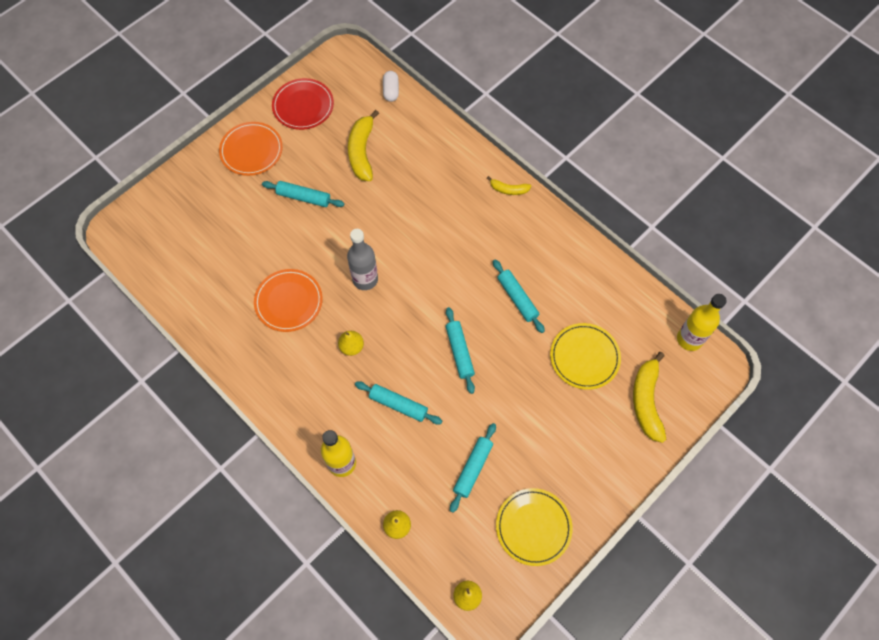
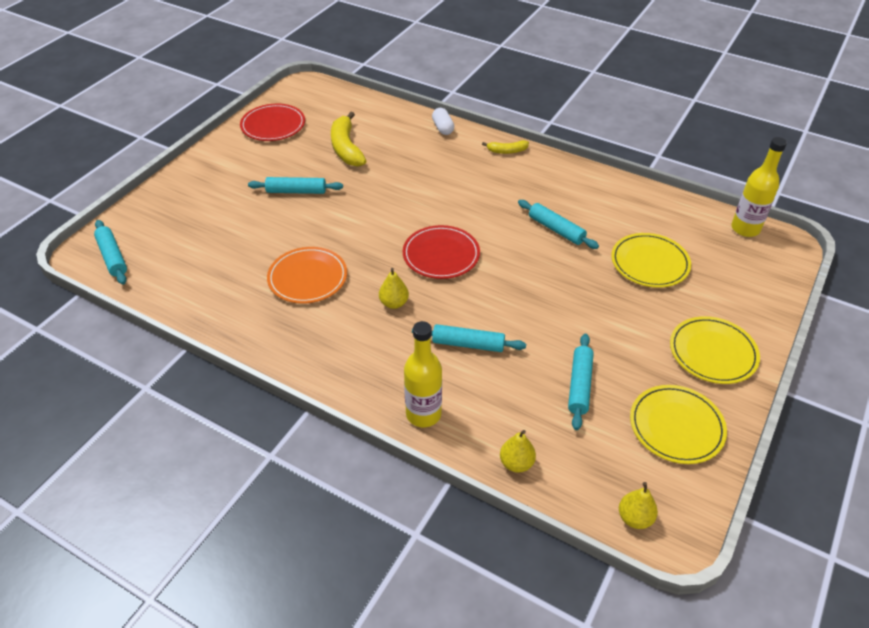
camera: 15 degrees left, 20 degrees down
orange plate [219,122,283,176] -> none
grey bottle [347,229,378,290] -> none
white capsule [383,71,399,102] -> white capsule moved to [432,108,454,135]
turquoise rolling pin [446,307,475,394] -> turquoise rolling pin moved to [94,220,127,285]
yellow banana [633,352,666,443] -> none
none -> red plate [403,225,480,279]
none -> yellow plate [670,316,760,384]

